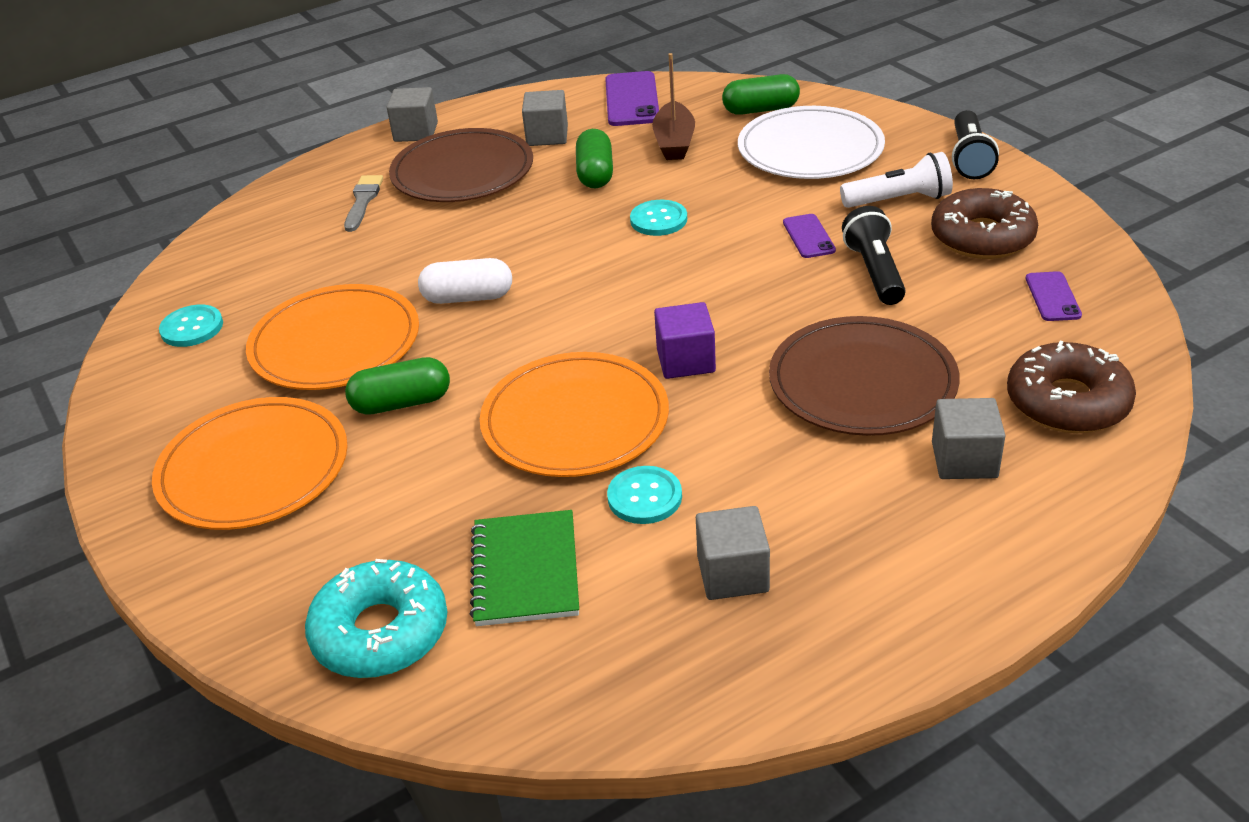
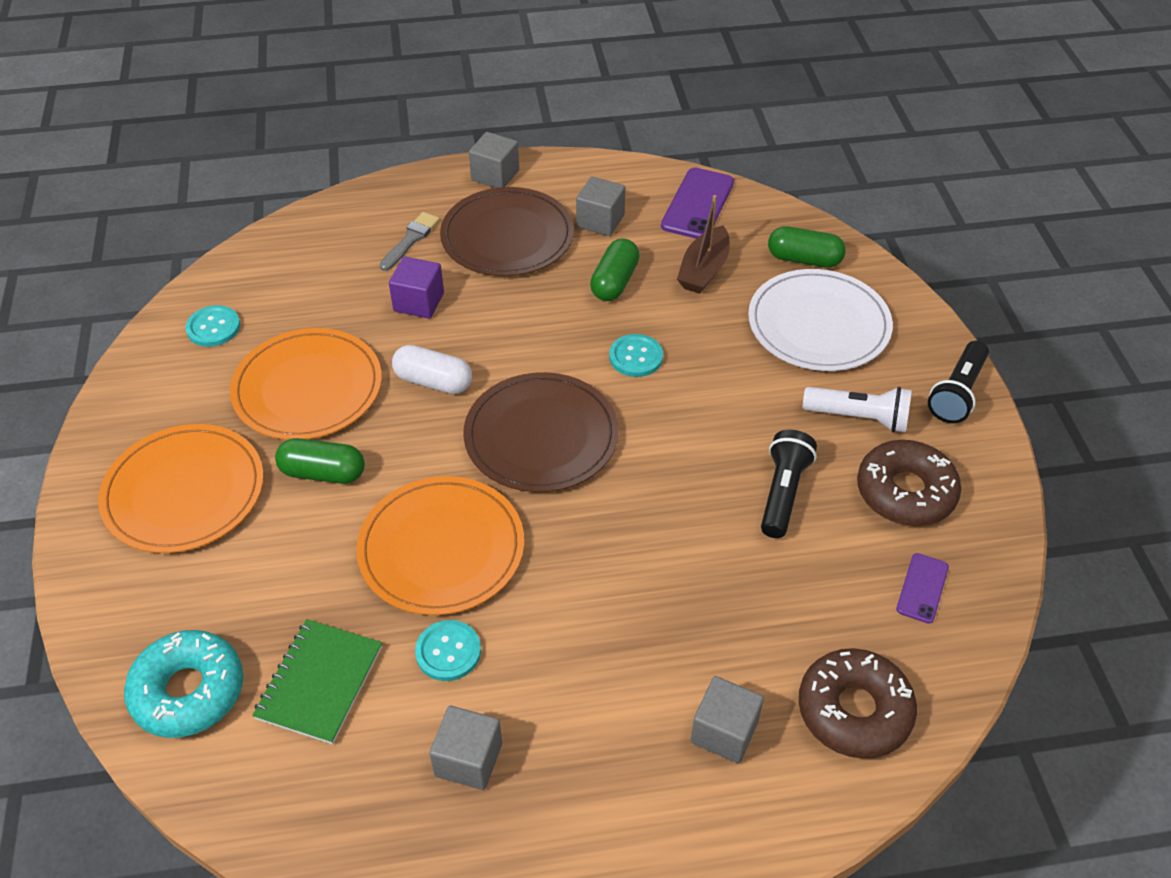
camera: 20 degrees right, 10 degrees up
purple cube [654,302,716,379] -> purple cube moved to [389,257,444,319]
brown plate [769,316,960,436] -> brown plate moved to [463,372,619,492]
purple phone [783,214,836,258] -> none

